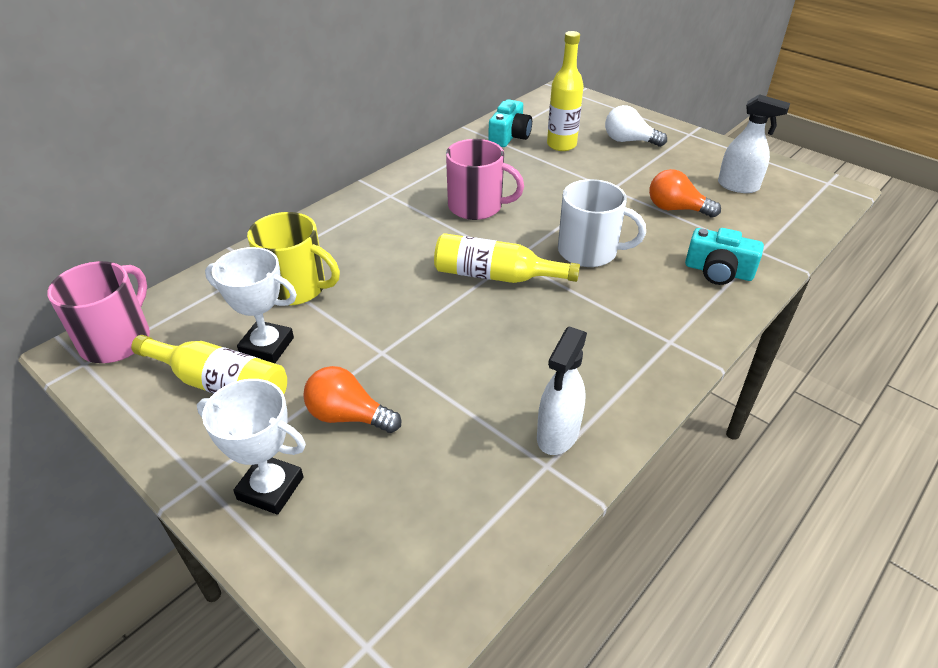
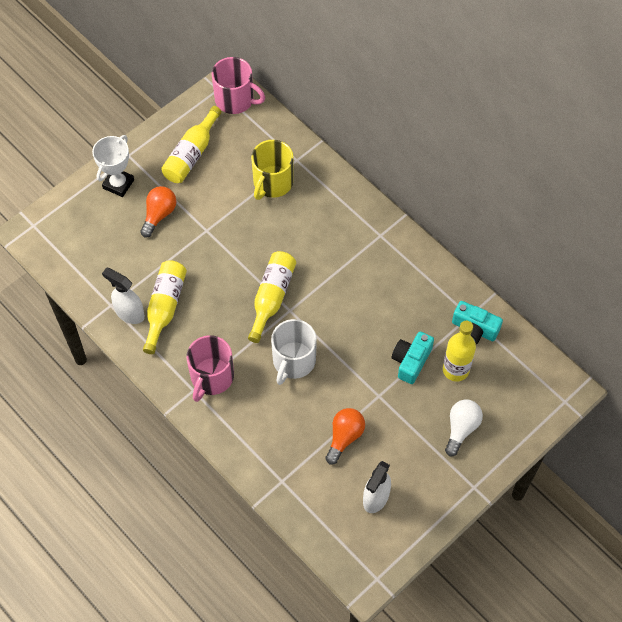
camera: 95 degrees right, 20 degrees up
white trophy [205,247,297,363] -> none
pink mug [446,139,524,220] -> pink mug moved to [186,335,234,402]
turquoise camera [685,228,764,285] -> turquoise camera moved to [392,332,434,384]
none -> yellow bottle [143,260,187,354]

